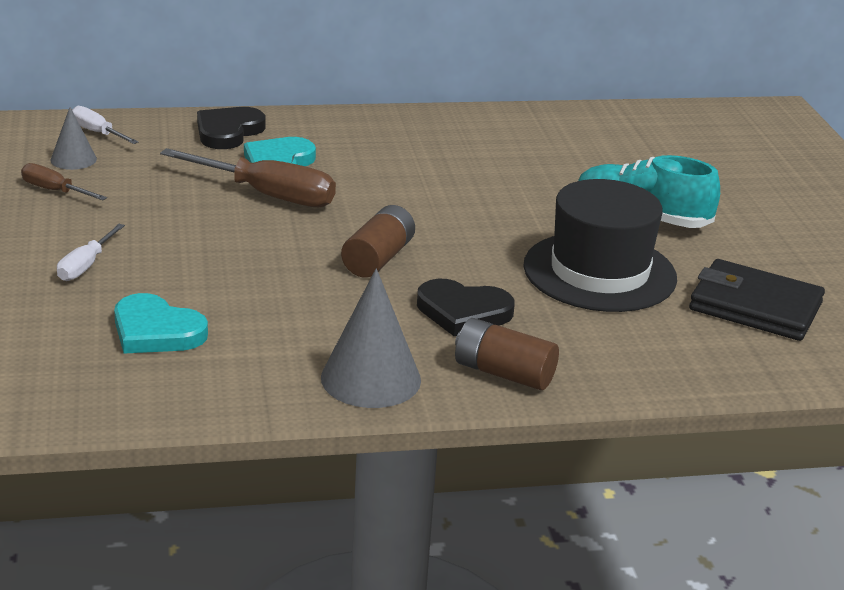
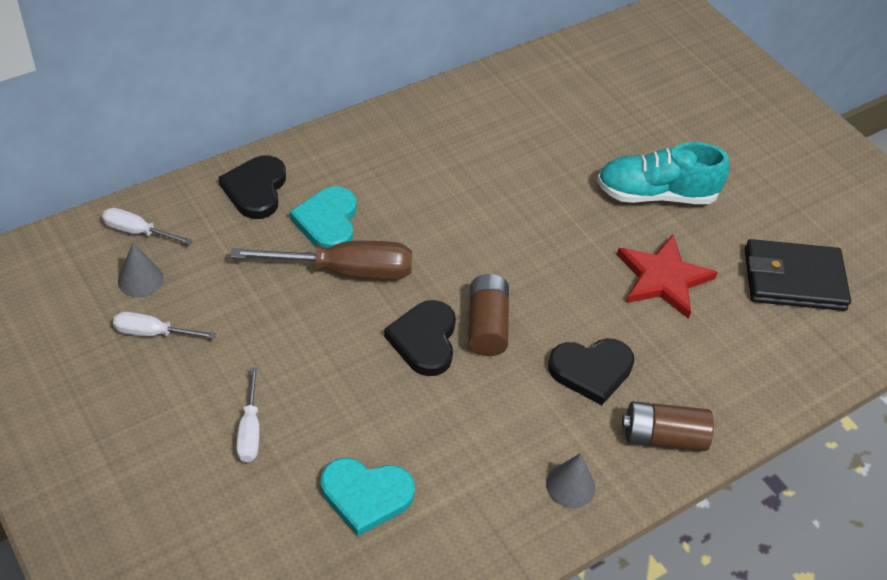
camera: 25 degrees left, 20 degrees up
brown screwdriver [21,163,107,200] -> white screwdriver [113,312,216,339]
grey cone [321,269,421,408] -> grey cone [546,453,595,508], size x0.57
black hat [523,179,677,312] -> red star [617,235,718,319]
none -> black heart [384,300,456,376]

